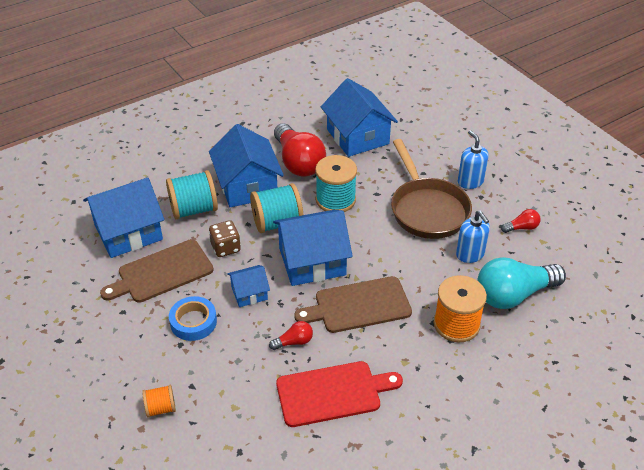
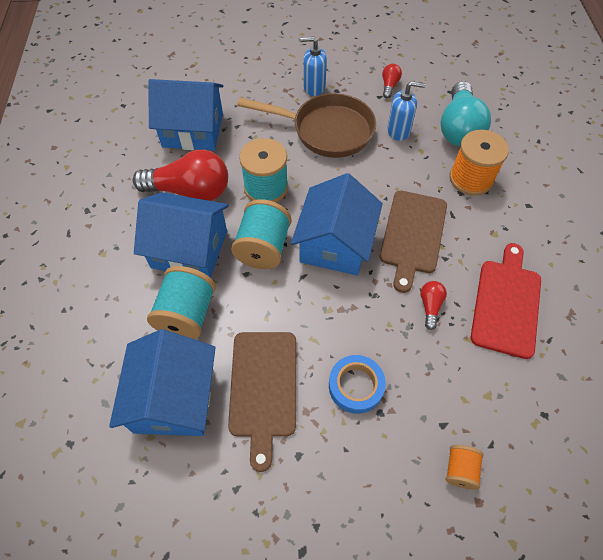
camera: 60 degrees left, 15 degrees up
brown dice [209,220,241,257] -> none
blue house [227,265,270,307] -> none

